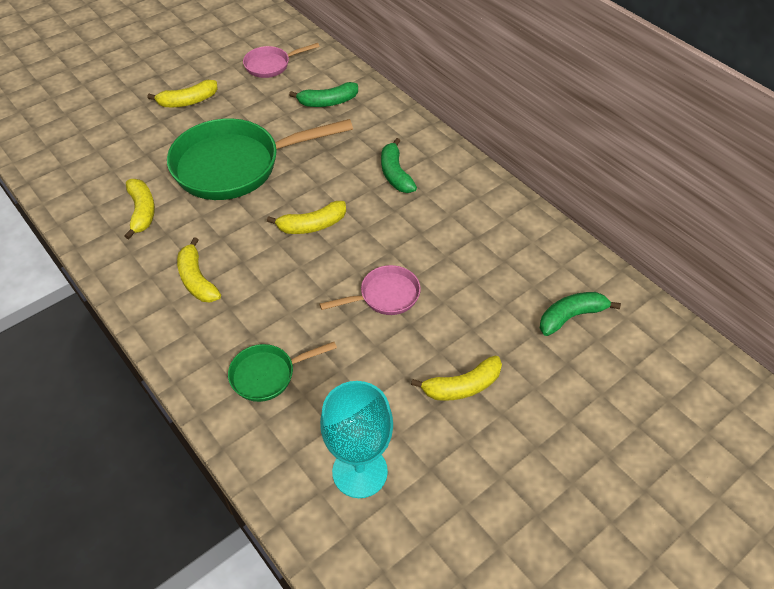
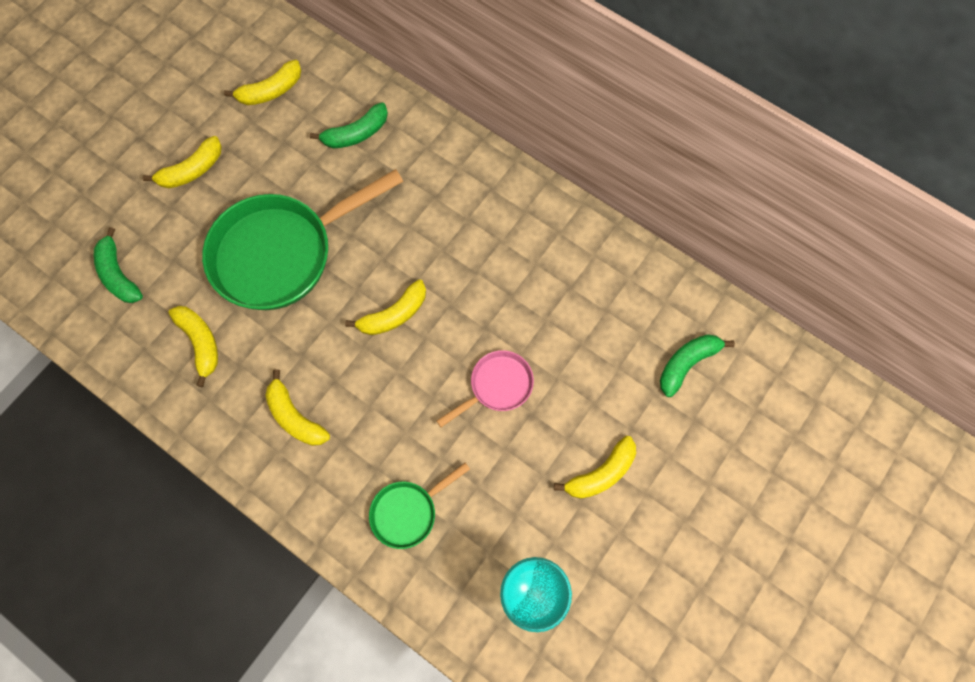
camera: 15 degrees left, 20 degrees up
pink pan [243,43,320,78] -> yellow banana [224,60,301,105]
green banana [381,138,417,193] -> green banana moved to [93,227,143,303]

